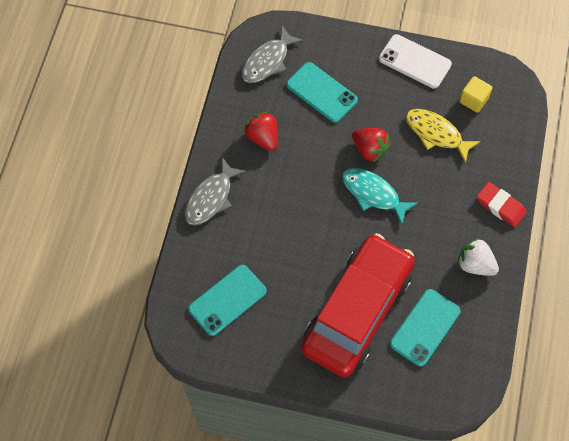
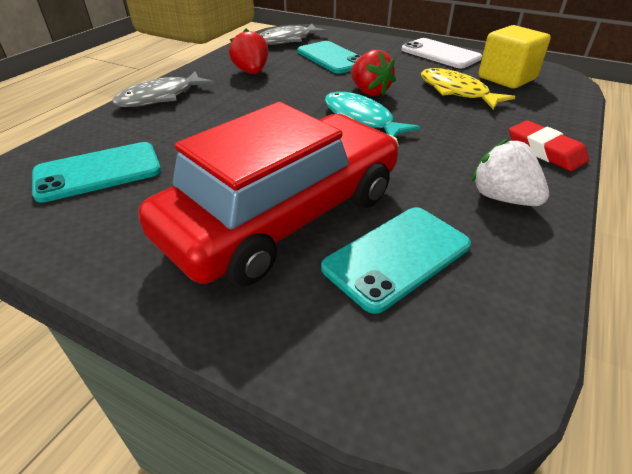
camera: 15 degrees right, 25 degrees down
yellow cube [459,76,492,113] -> yellow cube [479,25,551,89], size x1.57

